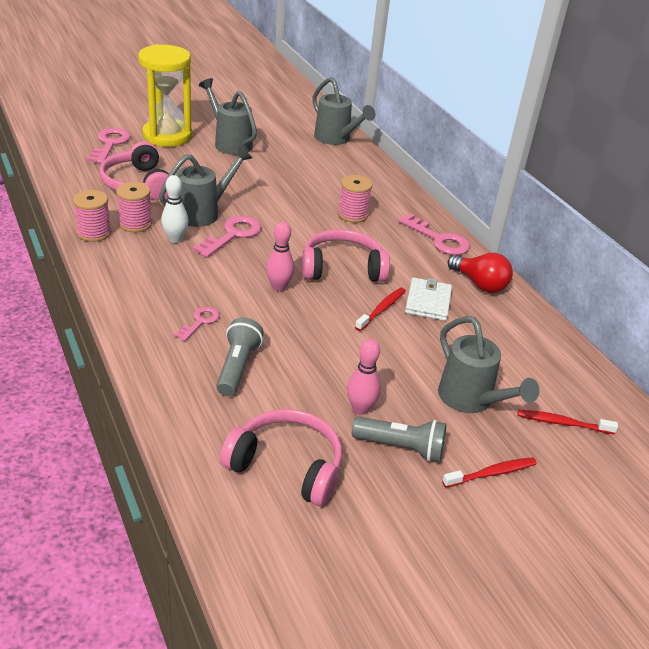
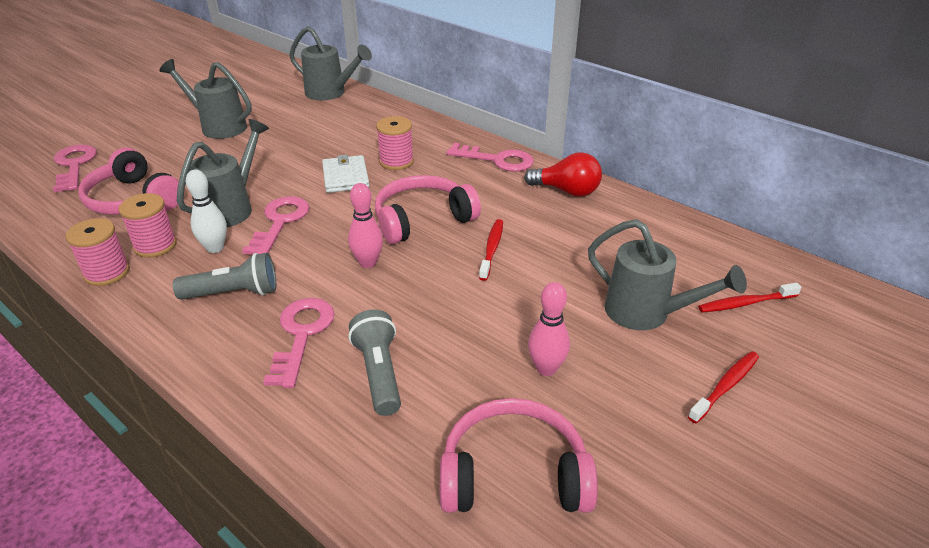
camera: 20 degrees left, 0 degrees up
yellow hourglass [138,44,192,147] -> none
pink key [174,307,220,341] -> pink key [263,298,335,388], size x1.67
grey flashlight [352,417,446,462] -> grey flashlight moved to [173,253,276,300]
white wallet [405,278,452,321] -> white wallet moved to [322,154,369,193]

